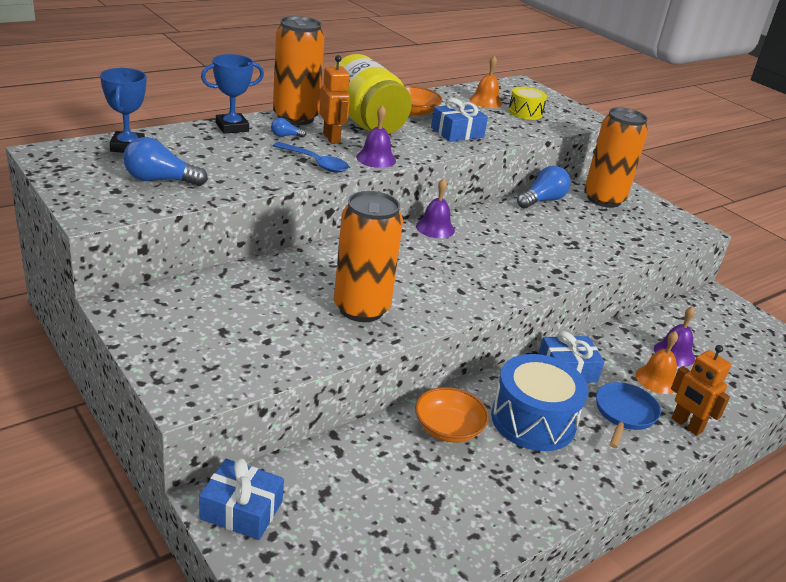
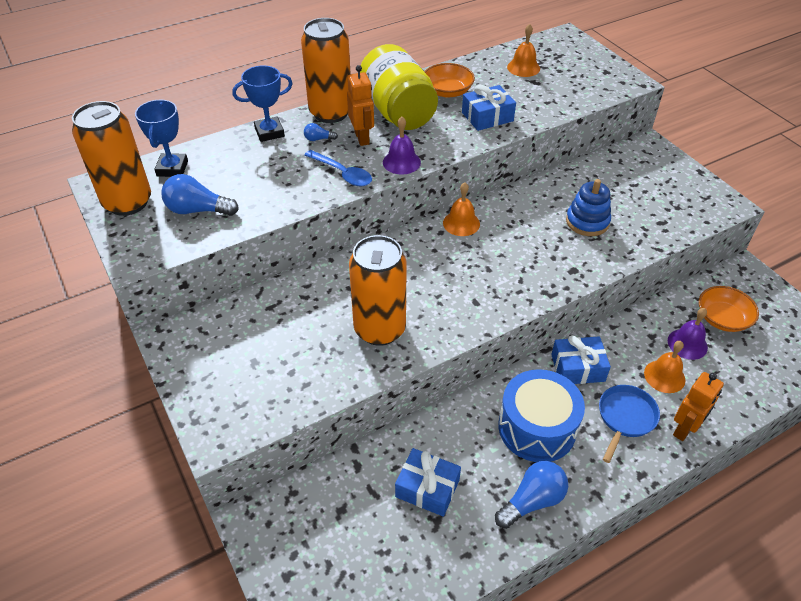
camera: 10 degrees right, 15 degrees up
blue gift [199,458,284,540] -> blue gift moved to [395,448,461,517]
orange bowl [415,387,489,443] -> orange bowl moved to [699,286,759,332]
purple bell [416,178,455,238] -> orange bell [443,182,480,236]
yellow drum [508,87,547,120] -> none
blue light bulb [517,166,571,209] -> blue light bulb moved to [495,461,568,529]
orange can [585,107,648,208] -> orange can moved to [72,101,151,216]
orange robot [671,345,731,436] -> orange robot turned 105 degrees counterclockwise [673,372,724,441]
none -> blue stacking toy [566,179,611,236]

